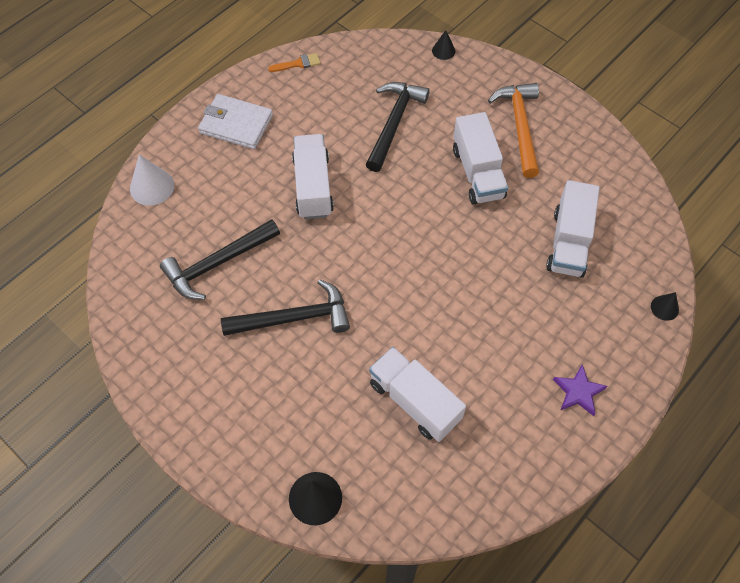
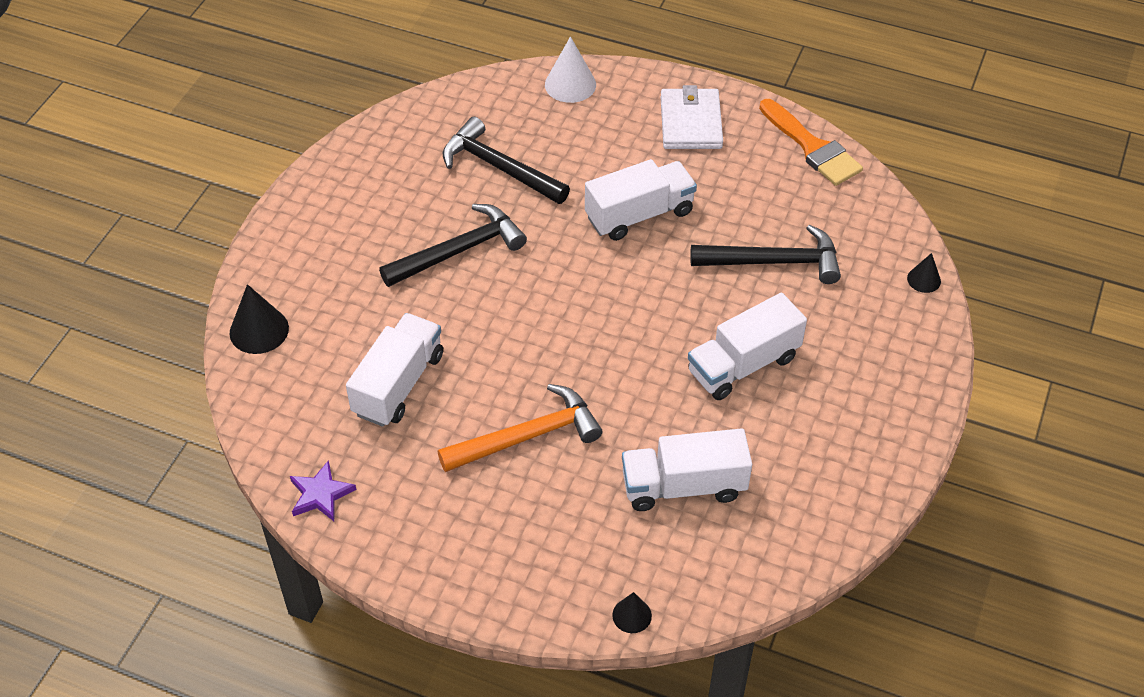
camera: 70 degrees right, 10 degrees down
black hammer [221,279,350,336] -> black hammer turned 90 degrees counterclockwise [379,204,527,287]
orange brush [268,53,321,72] -> orange brush [759,99,863,186], size x1.94
orange hammer [488,83,539,178] -> orange hammer moved to [438,384,602,472]
purple star [553,364,608,416] -> purple star moved to [290,460,356,521]

